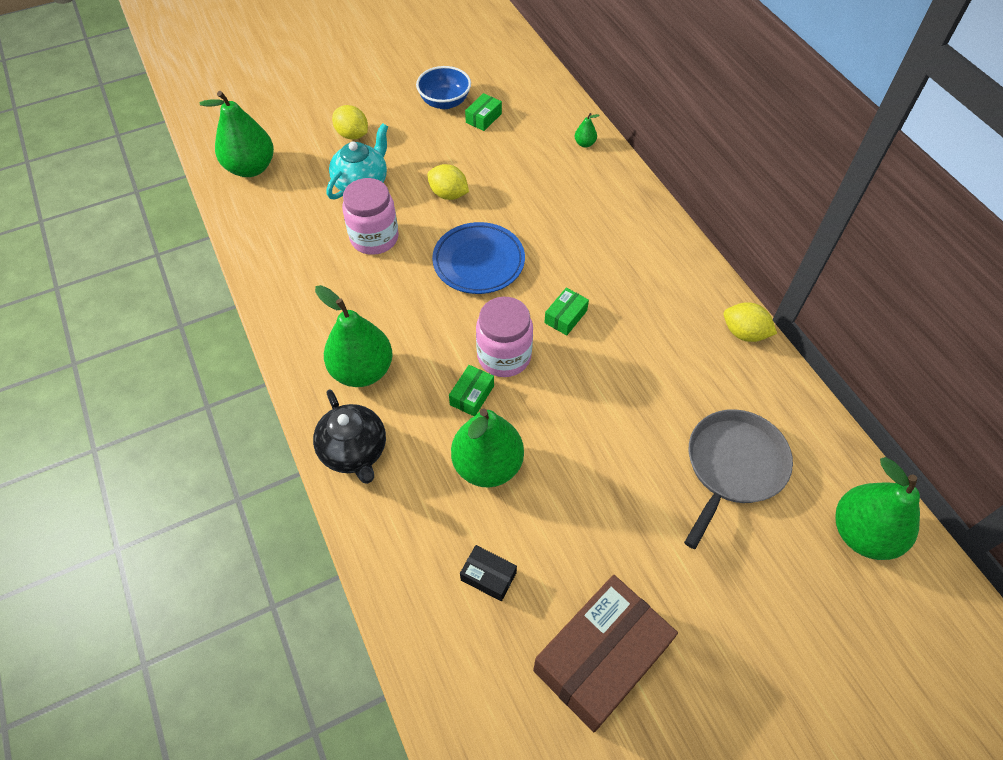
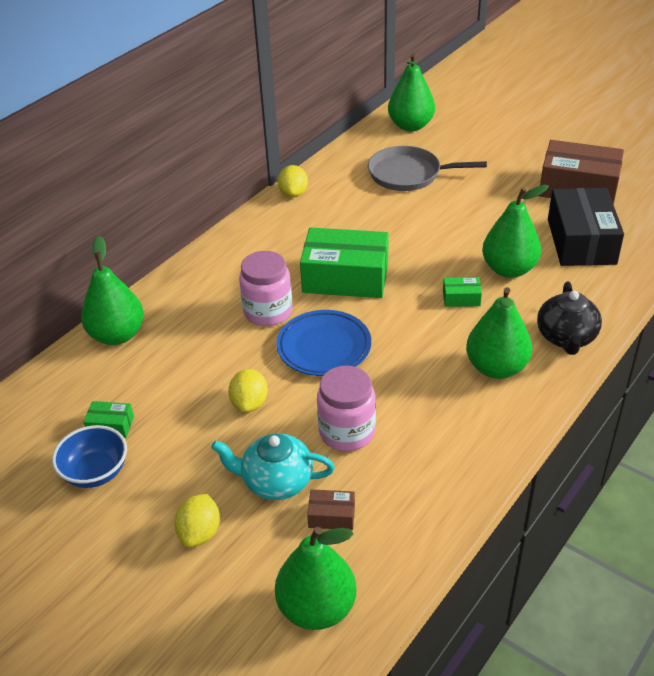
camera: 115 degrees left, 15 degrees down
black teapot [313,389,386,484] -> black teapot turned 150 degrees clockwise [537,281,602,355]
black box [460,545,517,601] -> black box [548,188,624,266], size x2.33
pink jar [476,297,533,377] -> pink jar moved to [239,251,292,326]
green box [544,288,589,336] -> green box [300,227,389,298], size x2.33
green pear [575,113,600,147] -> green pear [81,236,144,345], size x2.40
none -> brown box [307,489,355,530]

